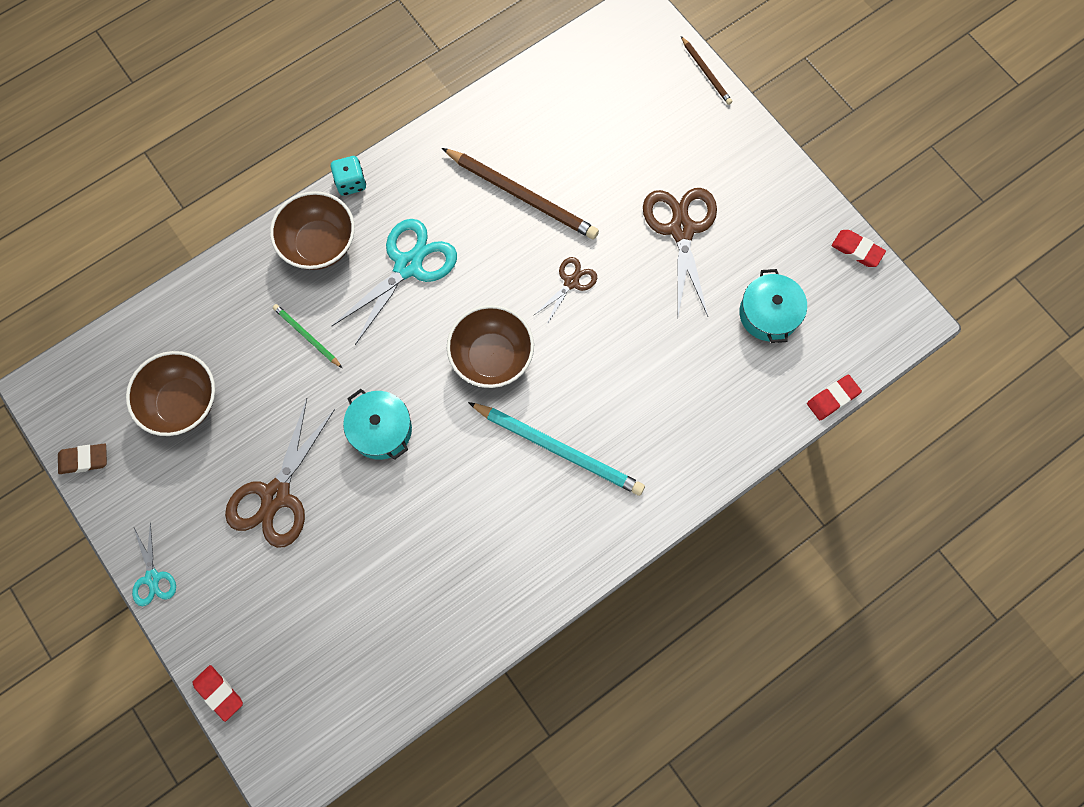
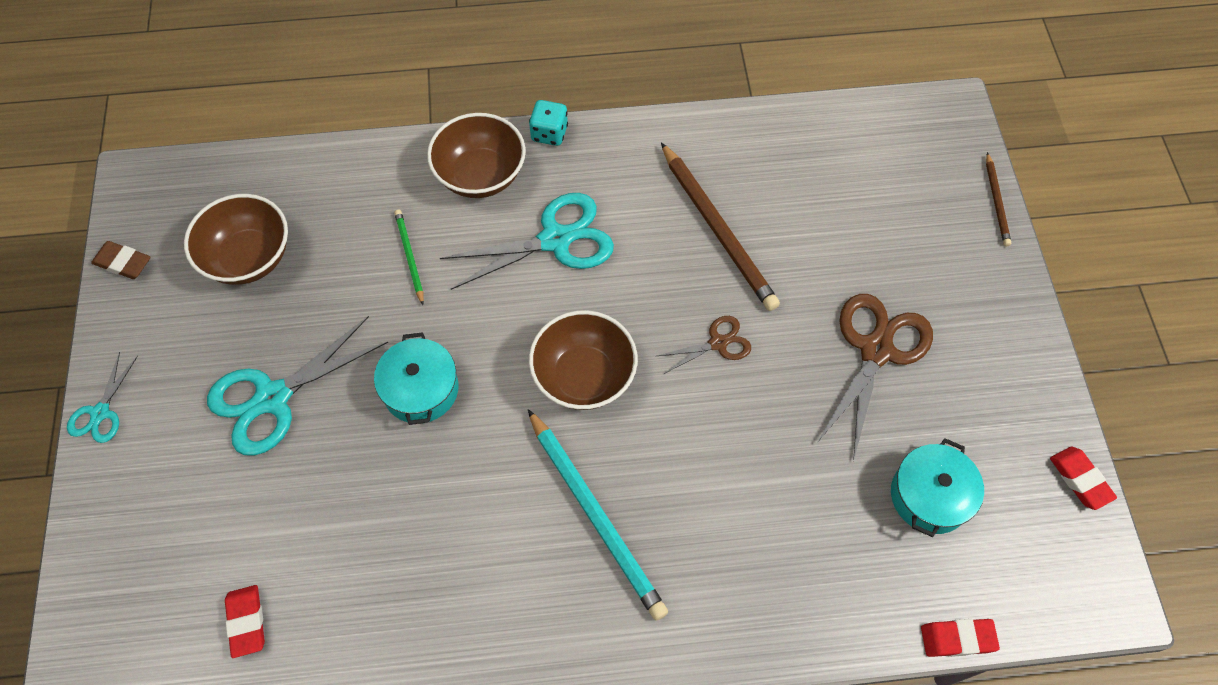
camera: 30 degrees right, 10 degrees down
red eraser [193,665,243,722] -> red eraser moved to [225,585,265,658]
brown scissors [225,399,335,548] -> turquoise scissors [207,316,388,456]

